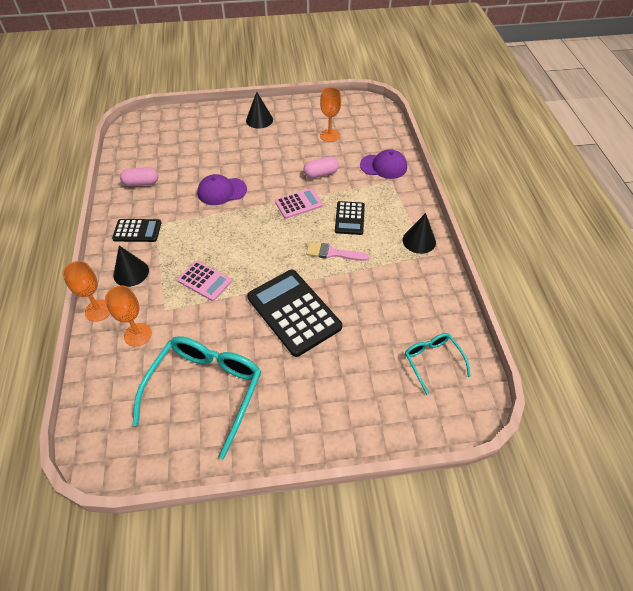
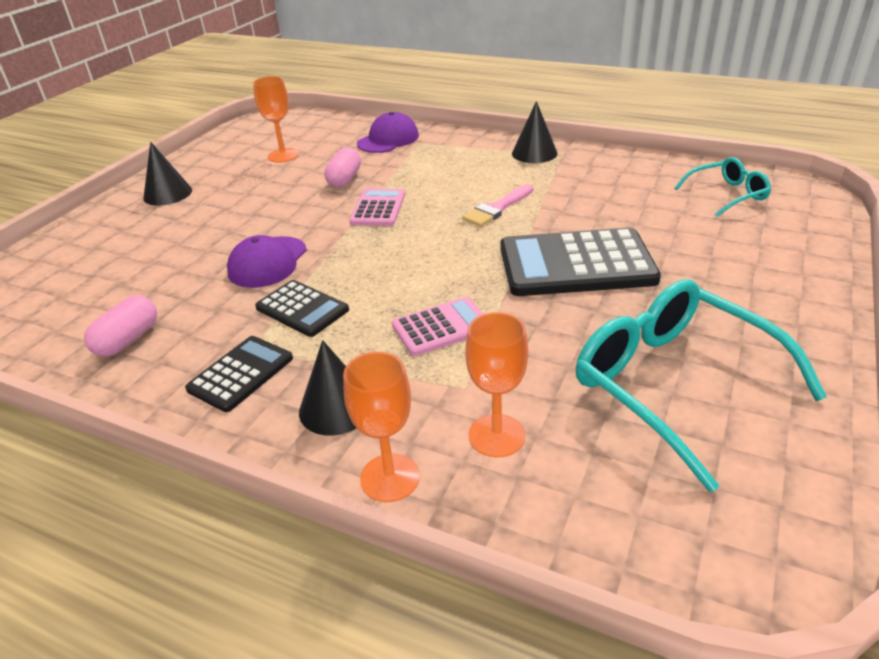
camera: 55 degrees left, 15 degrees down
black calculator [335,201,365,235] -> black calculator moved to [255,280,349,337]
turquoise glasses [405,333,471,395] -> turquoise glasses turned 150 degrees clockwise [674,157,771,217]

